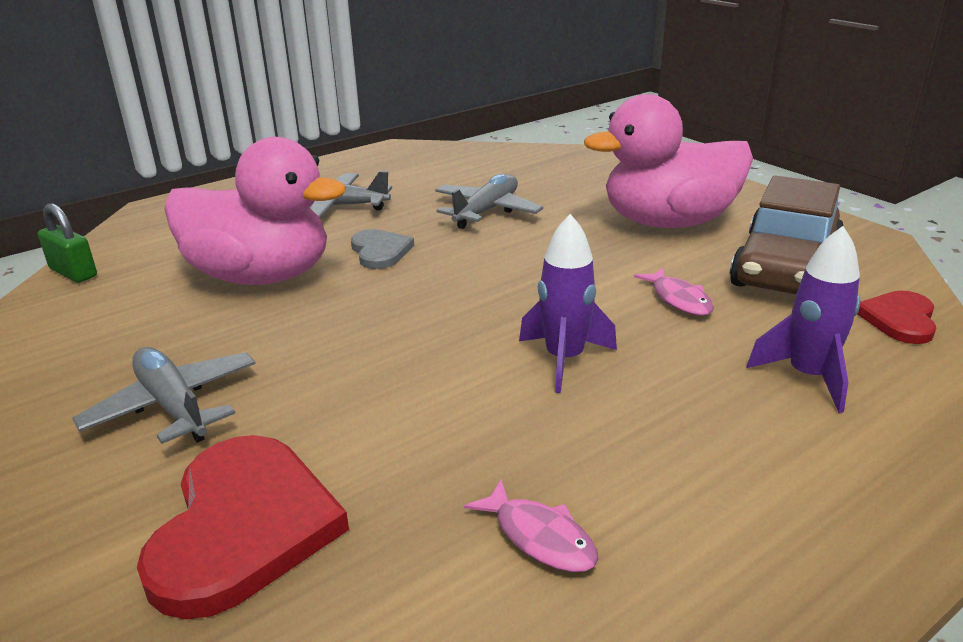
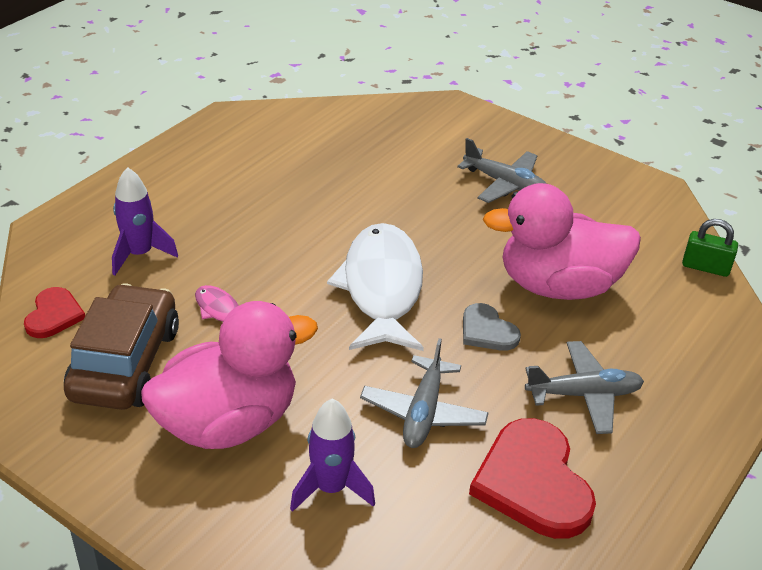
camera: 160 degrees right, 10 degrees up
red heart [137,435,349,620] -> red heart moved to [469,418,596,539]
pink fish [464,480,599,572] -> none
purple rocket [519,214,617,393] -> purple rocket moved to [290,399,375,512]
none -> white fish [327,223,424,351]

